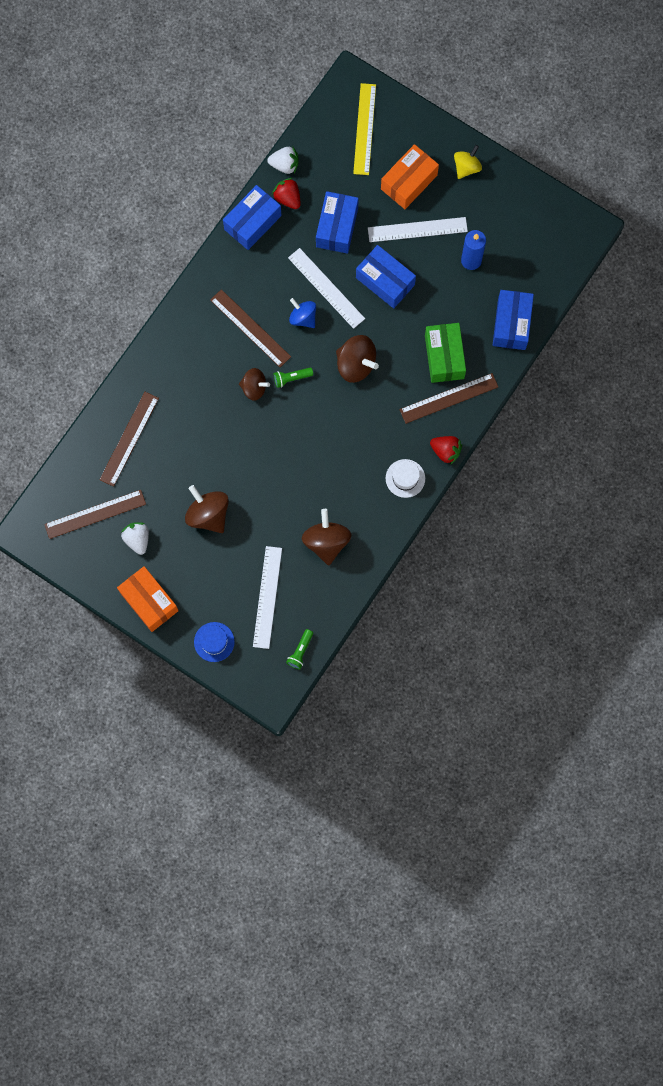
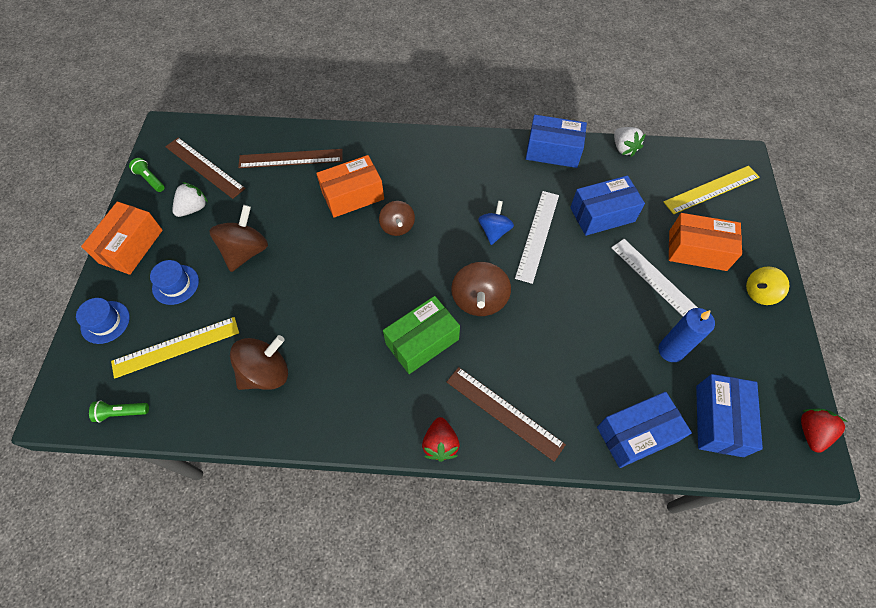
camera: 60 degrees right, 15 degrees down
brown ruler [210,289,291,367] -> none
white ruler [253,546,282,649] -> yellow ruler [111,317,239,379]
red strawberry [272,178,301,209] -> red strawberry moved to [801,409,847,453]
green flashlight [274,368,313,388] -> green flashlight moved to [129,158,165,192]
blue box [356,245,416,308] -> blue box moved to [696,374,763,457]
white hat [386,459,425,498] -> none
green box [425,323,466,383] -> green box moved to [383,296,460,374]
yellow spinning top [454,145,482,179] -> yellow spinning top turned 150 degrees clockwise [746,267,789,305]
none -> blue hat [150,260,199,305]
none -> orange box [316,155,384,218]

